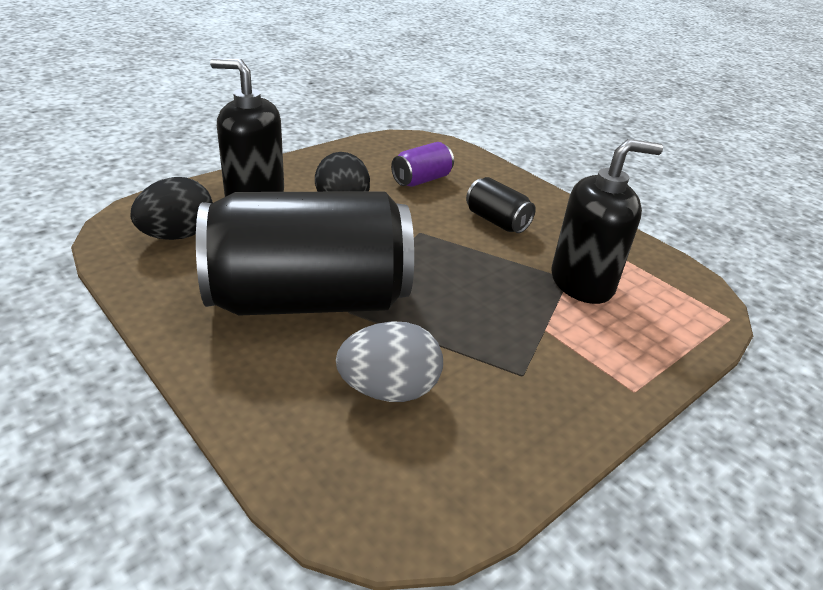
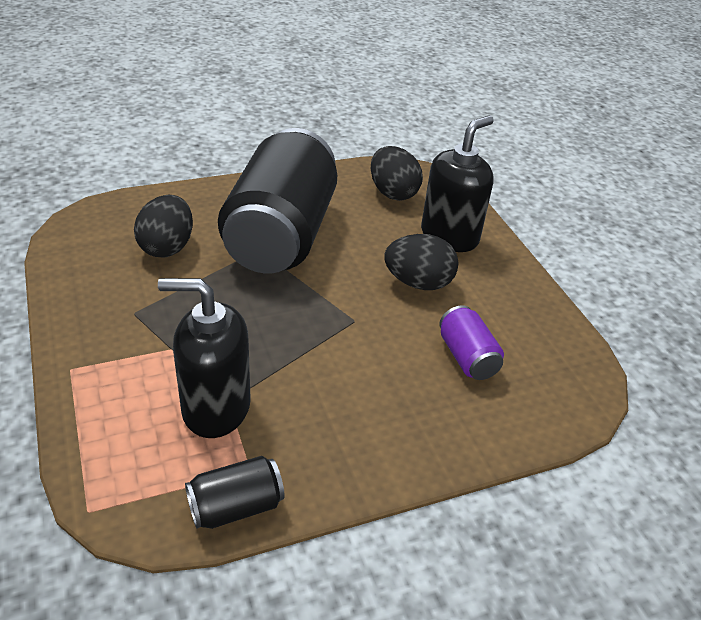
camera: 110 degrees right, 5 degrees up
grey egg [336,321,443,402] -> black egg [134,195,193,258]
black can [466,177,536,233] -> black can moved to [185,456,284,529]
black soap dispenser [551,139,663,304] -> black soap dispenser turned 90 degrees clockwise [158,278,251,438]

